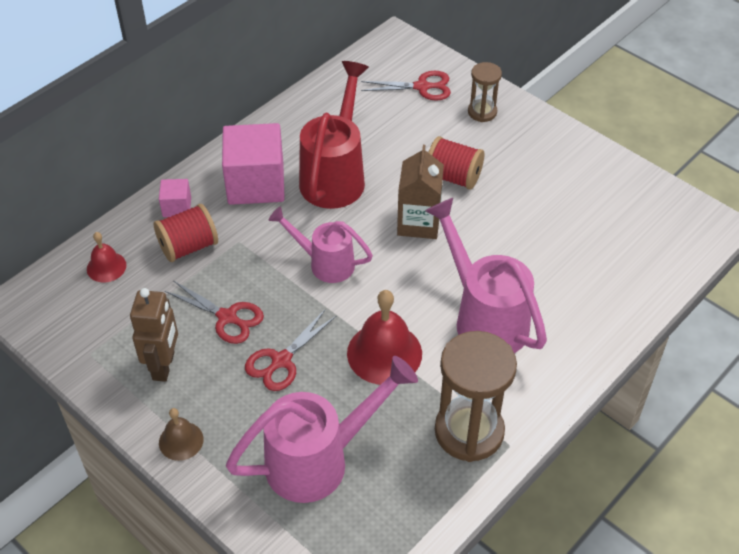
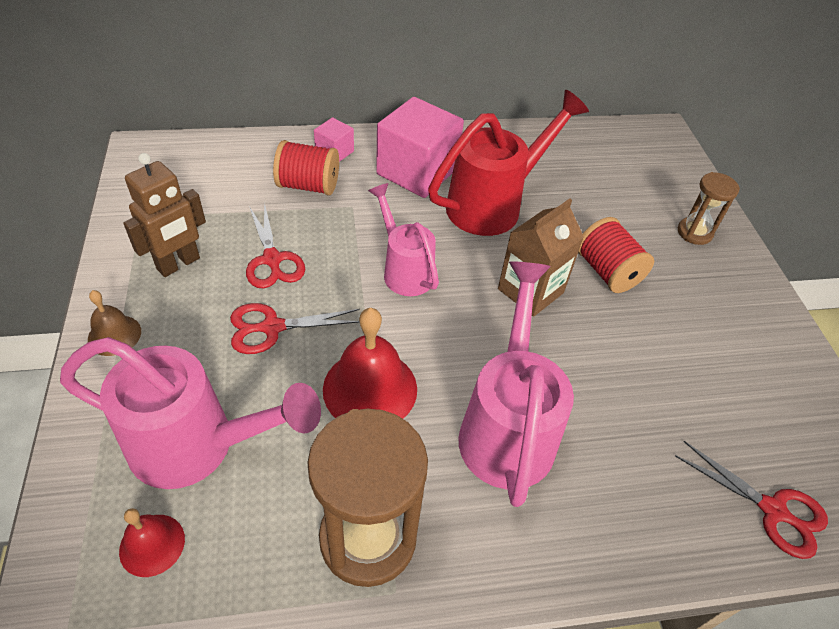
camera: 35 degrees right, 0 degrees up
red bell [87,232,126,282] -> red bell moved to [119,508,185,577]
red scissors [361,71,451,100] -> red scissors moved to [675,441,828,559]

